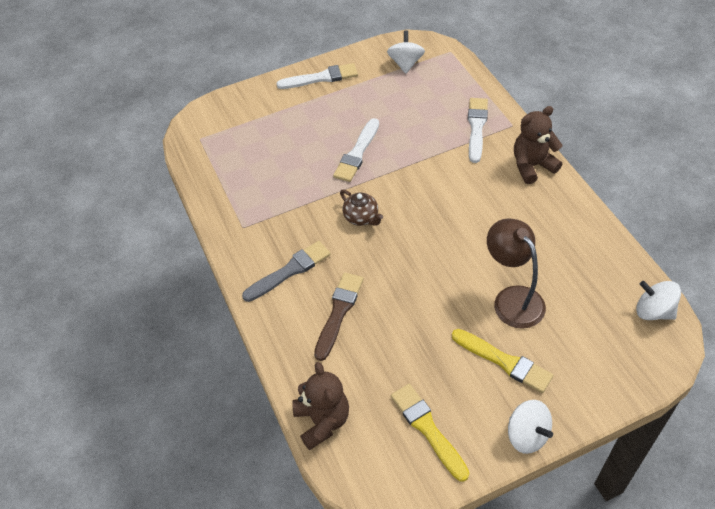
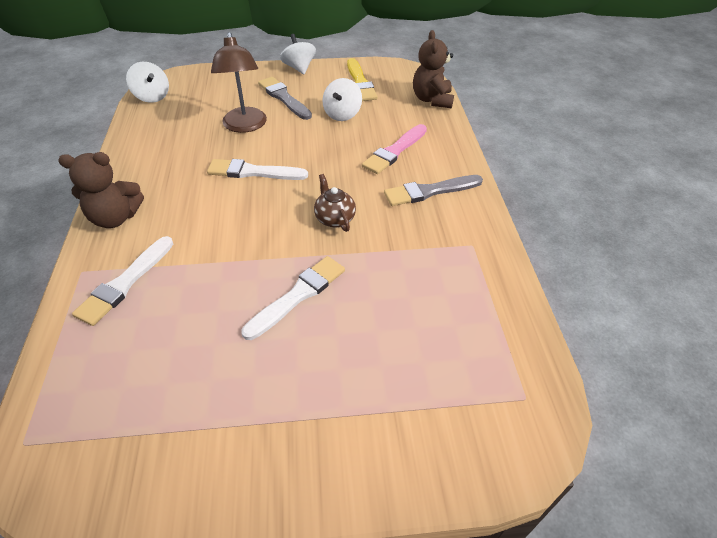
camera: 165 degrees left, 5 degrees down
white brush [277,63,358,89] -> white brush moved to [207,159,308,180]
brown brush [314,272,363,361] -> pink brush [362,124,427,174]
white spinning top [387,30,425,74] -> white spinning top moved to [322,78,362,121]
yellow brush [452,329,553,393] -> grey brush [258,77,312,120]

